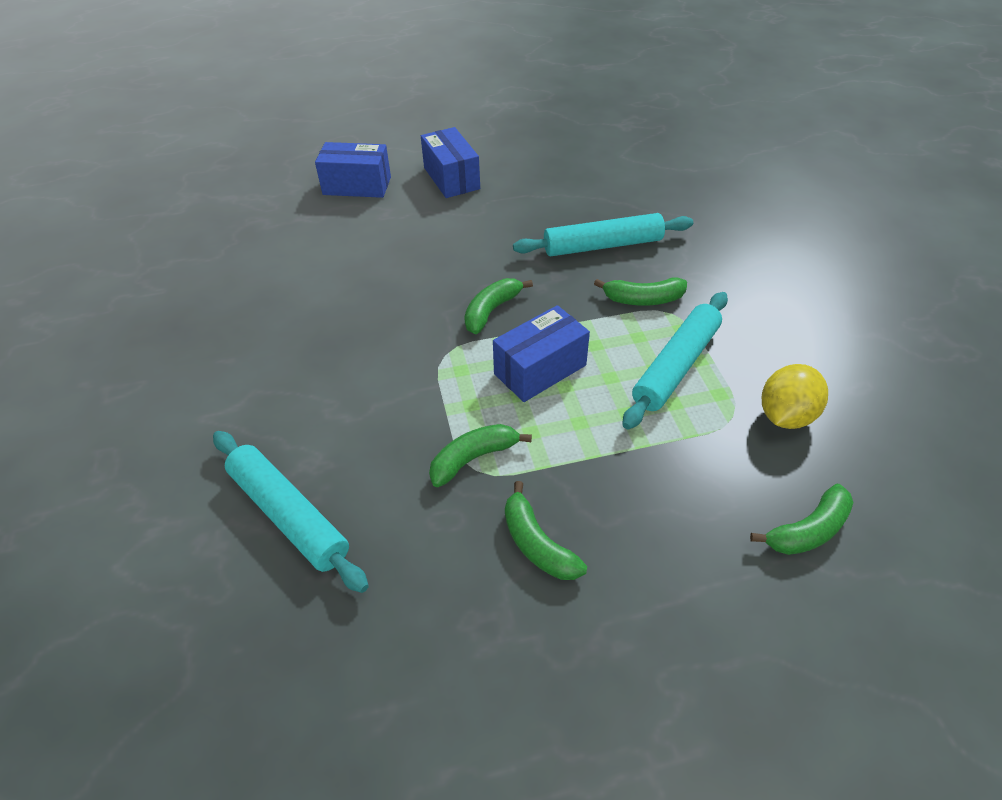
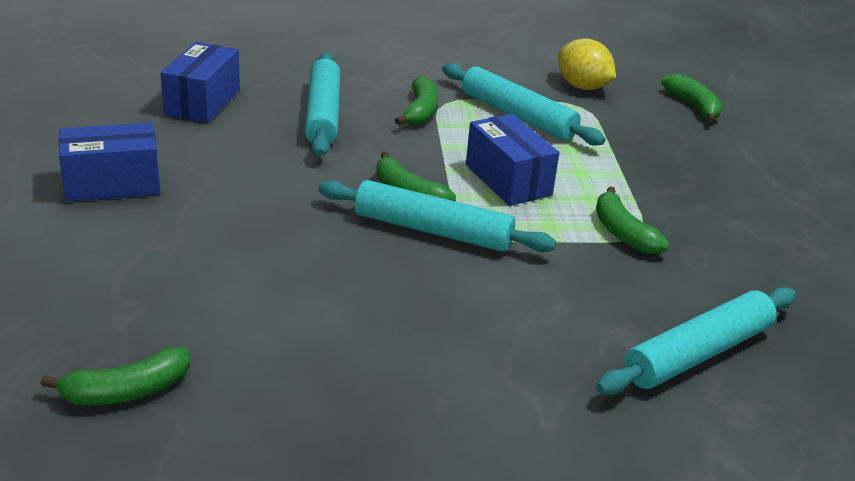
camera: 85 degrees left, 15 degrees down
blue box [315,142,391,198] -> blue box moved to [161,42,240,123]
green banana [505,481,587,580] -> green banana moved to [41,347,190,405]
none -> turquoise rolling pin [318,180,556,252]

